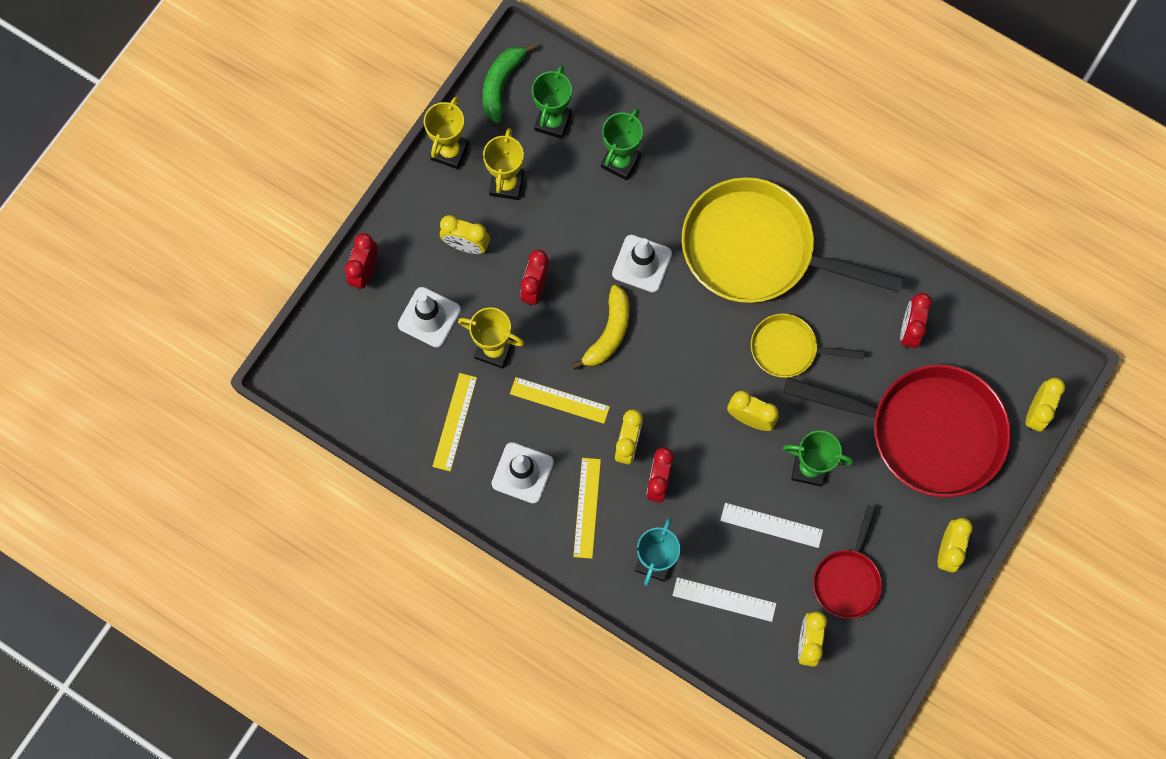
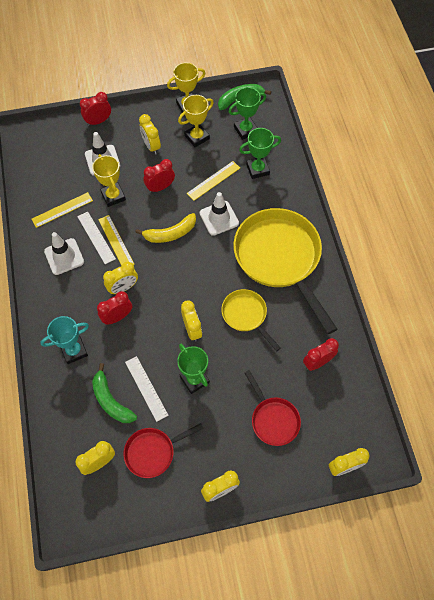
camera: 45 degrees right, 10 degrees down
yellow ruler [573,458,601,559] -> yellow ruler moved to [187,161,240,201]
white ruler [672,577,776,622] -> white ruler moved to [77,212,116,264]
red pan [783,365,1011,498] -> red pan [245,370,301,446], size x0.50
none -> green banana [92,363,137,423]

